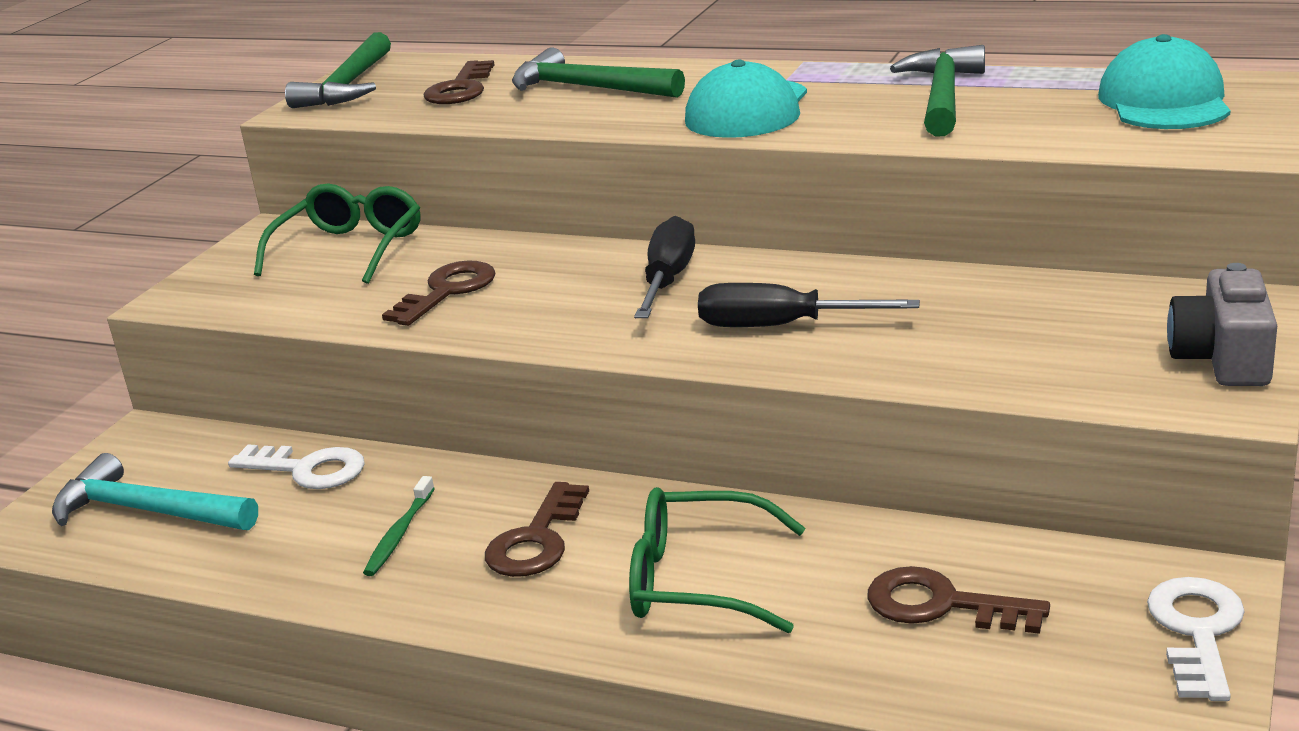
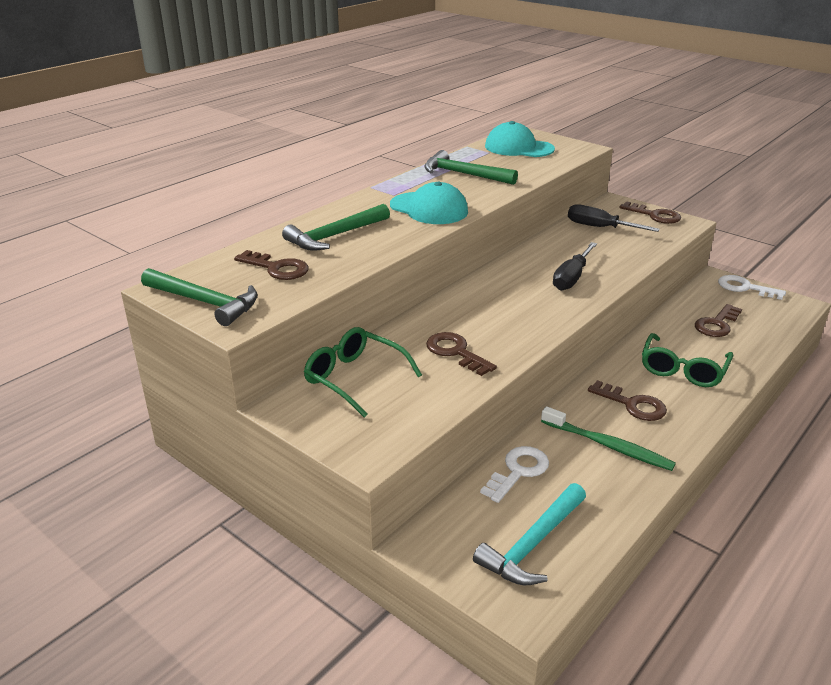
camera: 75 degrees left, 5 degrees up
green toothbrush [363,476,435,576] -> green toothbrush [541,406,676,471], size x1.66
black screwdriver [634,216,695,318] -> black screwdriver moved to [568,204,660,232]
grey camera [1167,263,1277,386] -> brown key [620,201,681,224]

